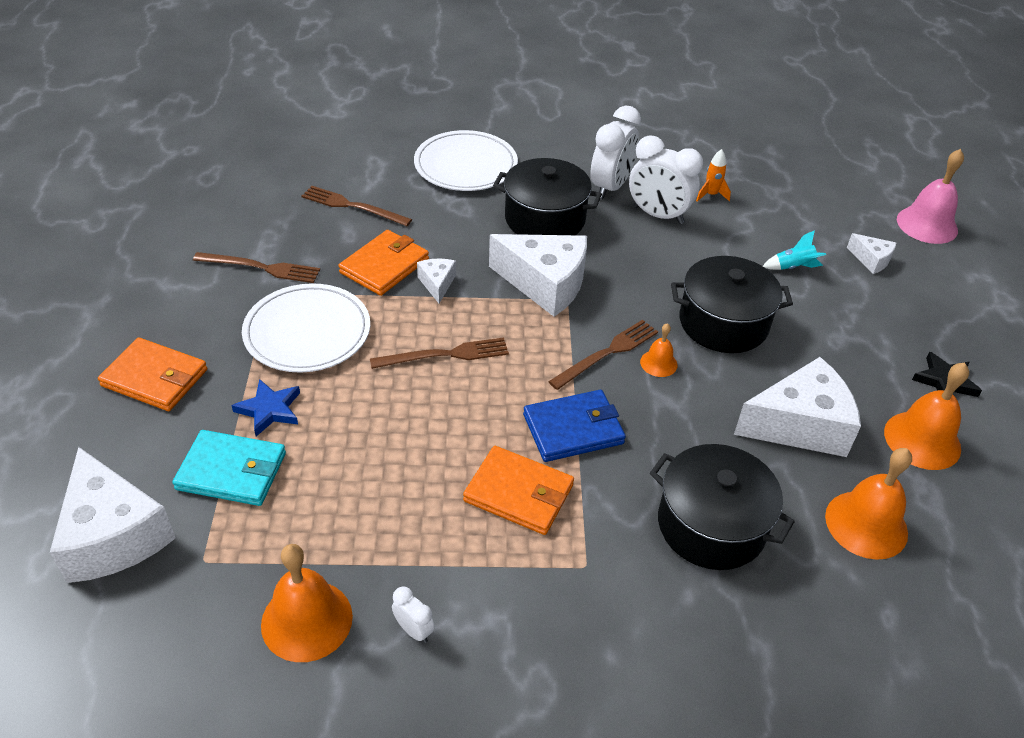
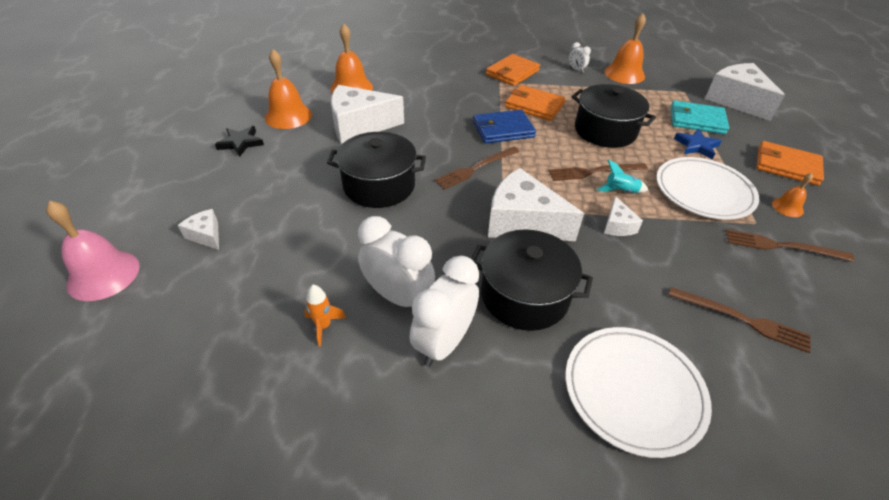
camera: 175 degrees left, 0 degrees up
orange wallet [338,230,429,296] -> orange wallet moved to [486,54,540,86]
orange bell [640,323,677,377] -> orange bell moved to [772,173,813,217]
black pot [650,444,795,570] -> black pot moved to [571,84,656,148]
turquoise rocket [763,230,826,270] -> turquoise rocket moved to [596,160,648,193]

